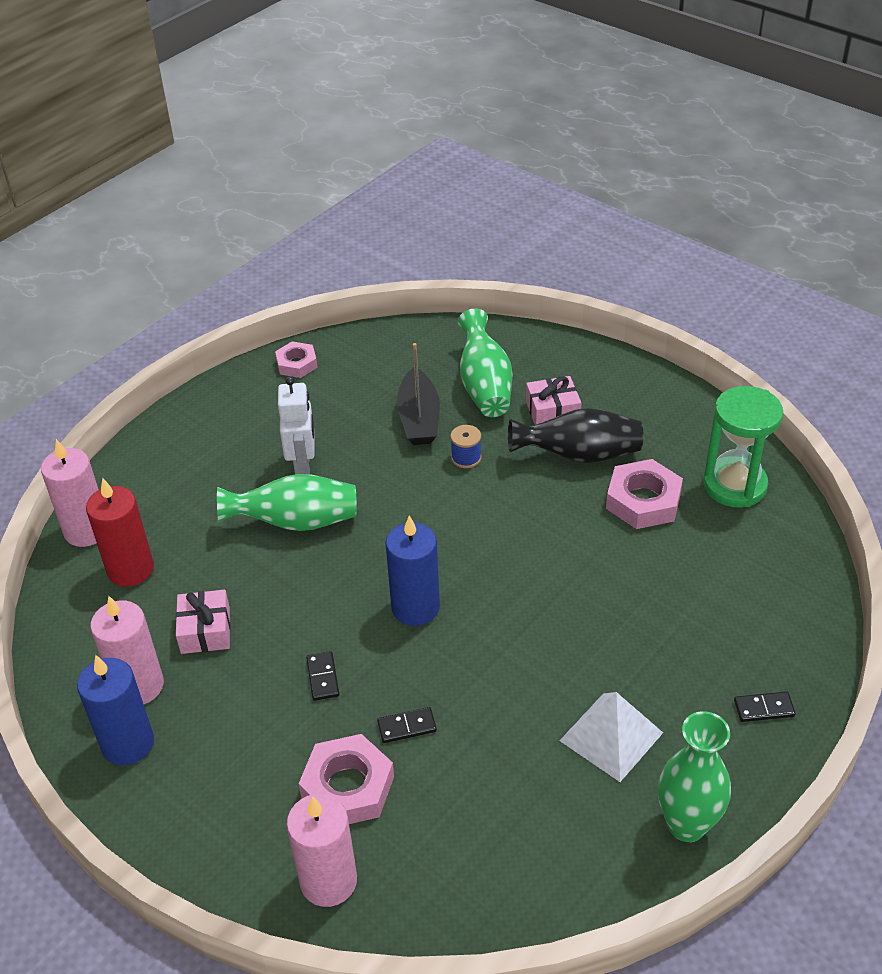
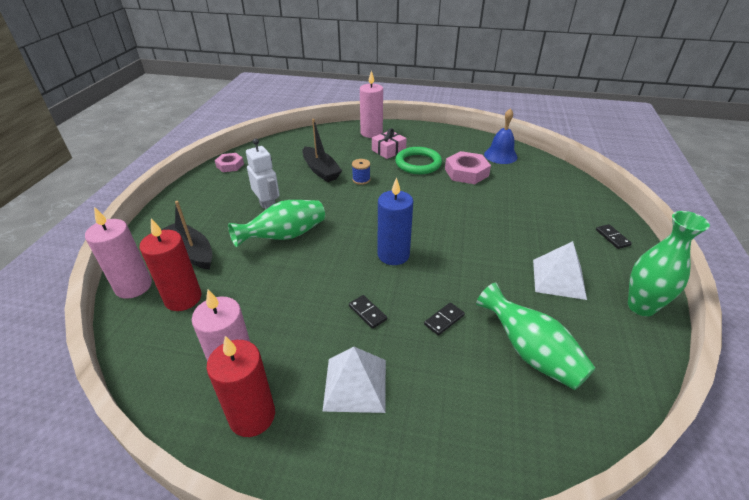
camera: 30 degrees left, 5 degrees down
blue candle [77,655,154,765] -> red candle [207,336,275,437]
pink gift [176,590,230,654] -> none
pink candle [287,794,357,907] -> pink candle moved to [360,70,383,138]
pink nut [299,734,394,824] -> none
green vase [458,308,512,417] -> green vase moved to [476,283,596,390]
black vase [508,408,643,463] -> green ring [395,147,442,174]
green hourglass [703,386,783,508] -> blue bell [484,108,518,164]
black domino [734,691,795,722] -> black domino turned 75 degrees counterclockwise [596,224,632,249]
none -> black boat [161,201,212,270]
none -> white pyramid [322,347,386,413]

